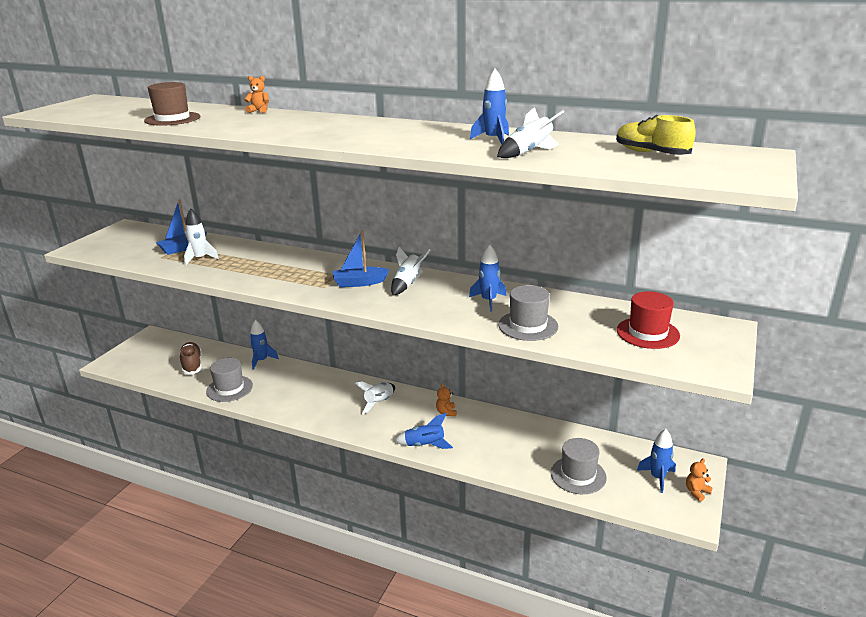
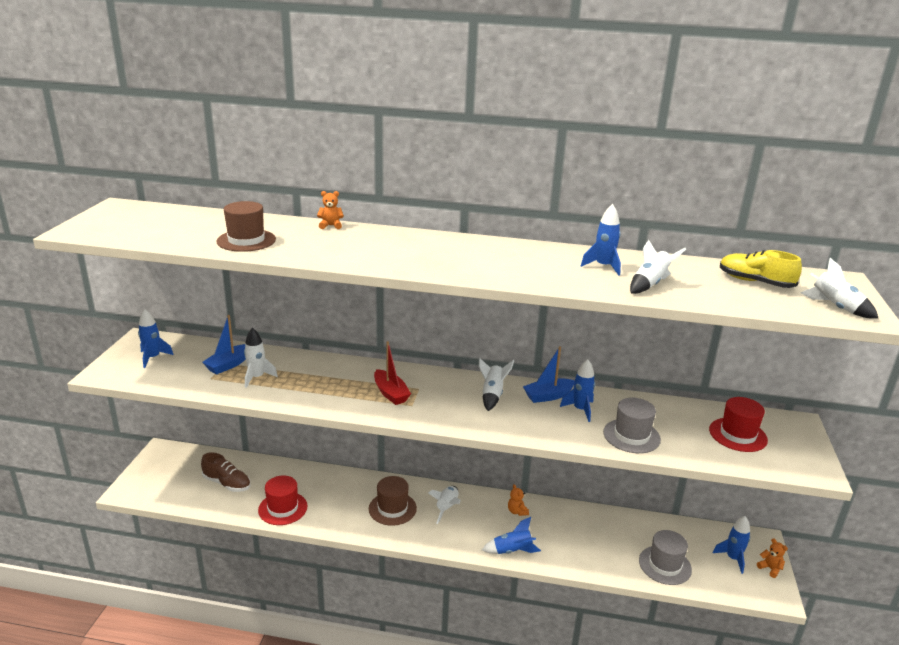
camera: 15 degrees left, 0 degrees up
brown shoe [179,342,202,375] -> brown shoe turned 150 degrees clockwise [201,452,250,492]
grey hat [206,358,253,402] -> red hat [258,476,308,525]
blue rocket [250,320,279,370] -> blue rocket moved to [138,309,173,368]
blue boat [333,230,389,287] -> blue boat moved to [523,346,575,403]
orange teddy bear [686,458,713,502] -> orange teddy bear turned 105 degrees clockwise [757,538,788,578]
none -> brown hat [369,476,417,526]
none -> red boat [374,341,411,405]
none -> white rocket [801,258,878,318]

